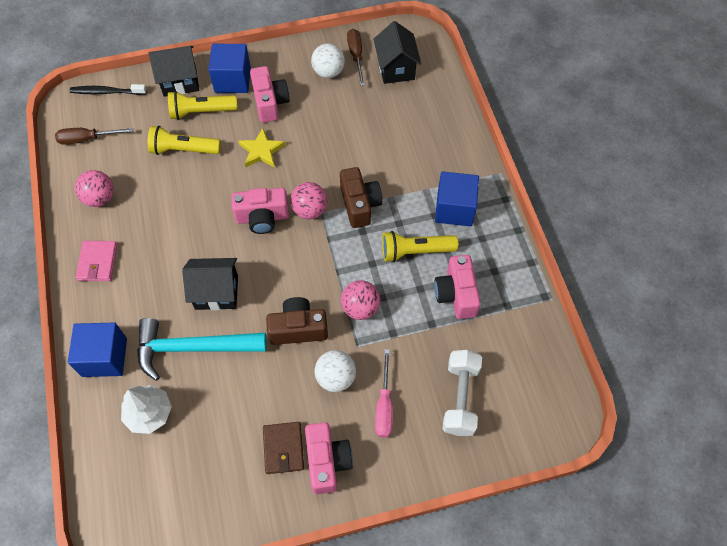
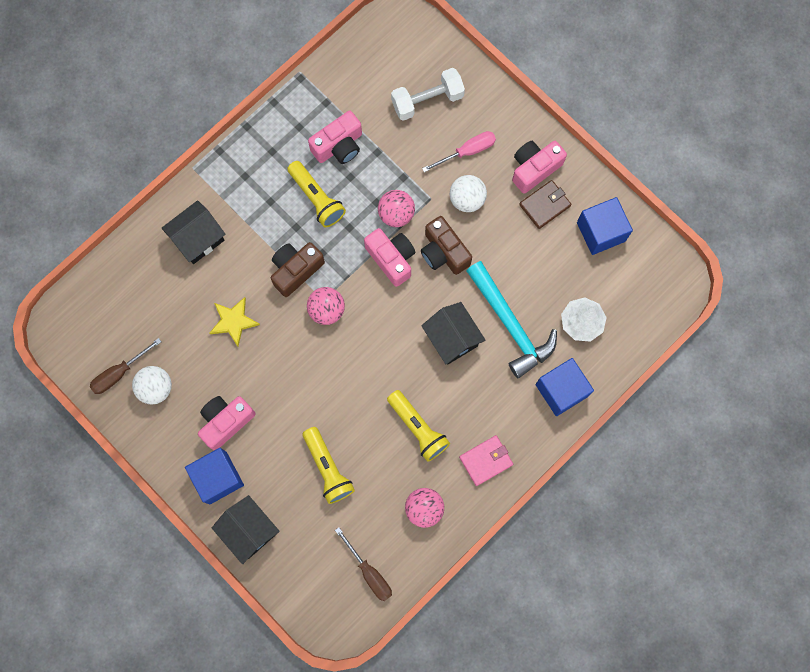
camera: 120 degrees left, 15 degrees up
black toothbrush [70,84,147,95] -> none
yellow flashlight [168,91,237,120] -> yellow flashlight moved to [387,390,450,462]
pink camera [231,188,289,234] -> pink camera moved to [364,228,416,287]
yellow star [238,128,286,168] -> yellow star moved to [210,297,260,346]
black house [373,21,421,84] -> black house moved to [162,200,226,264]
blue cube [435,171,479,226] -> blue cube moved to [577,197,633,255]

